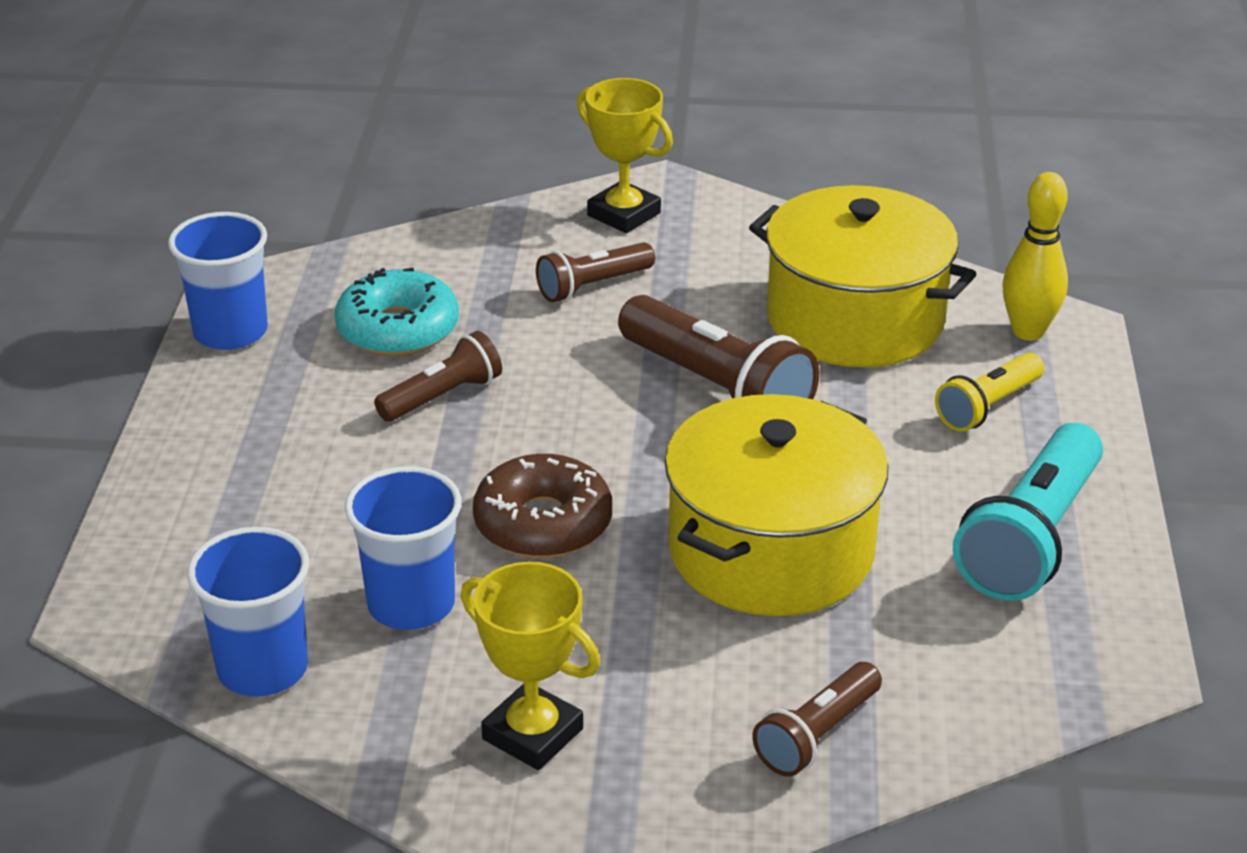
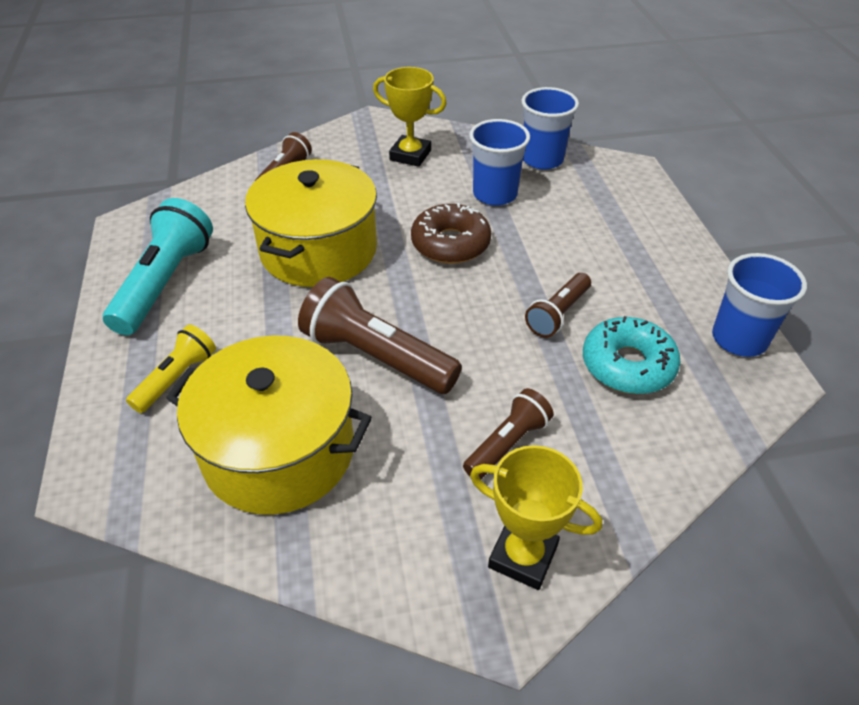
camera: 165 degrees right, 10 degrees up
yellow bowling pin [1002,172,1068,341] -> none

